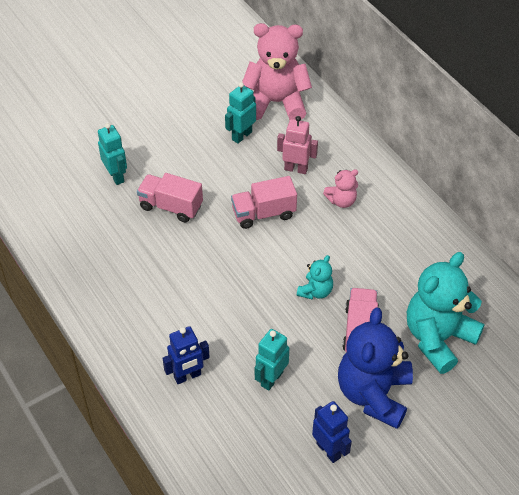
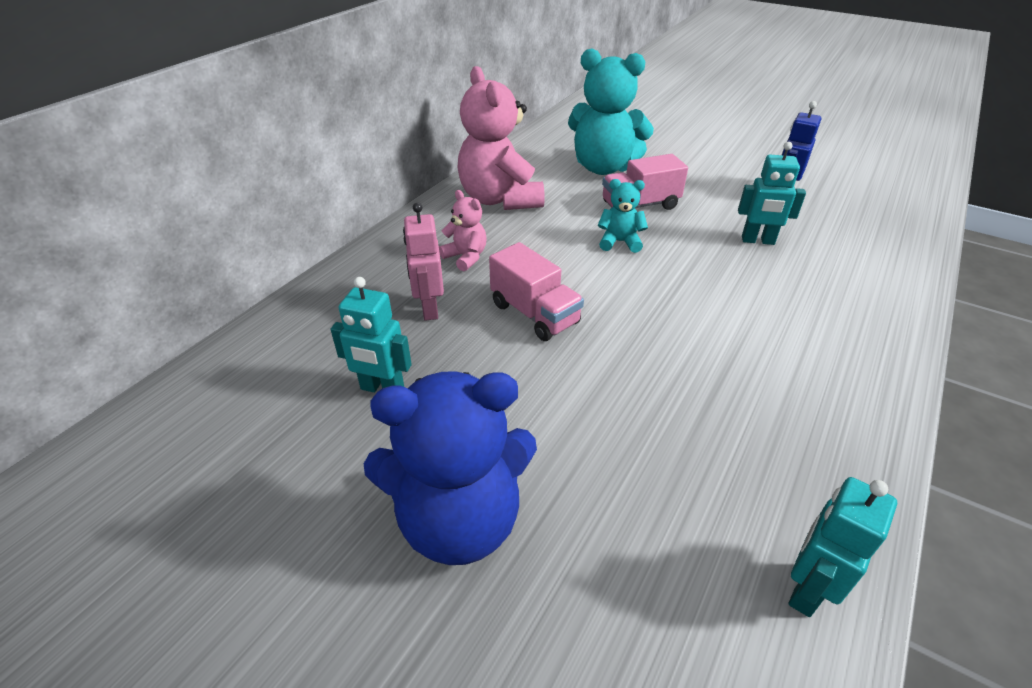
camera: 115 degrees left, 10 degrees down
turquoise robot [98,123,127,185] -> turquoise robot moved to [789,477,897,617]
pink truck [137,173,203,223] -> none
blue robot [163,326,210,384] -> none
pink teddy bear [242,23,312,120] -> pink teddy bear moved to [457,66,545,210]
blue teddy bear [338,307,413,429] -> blue teddy bear moved to [364,372,537,565]

